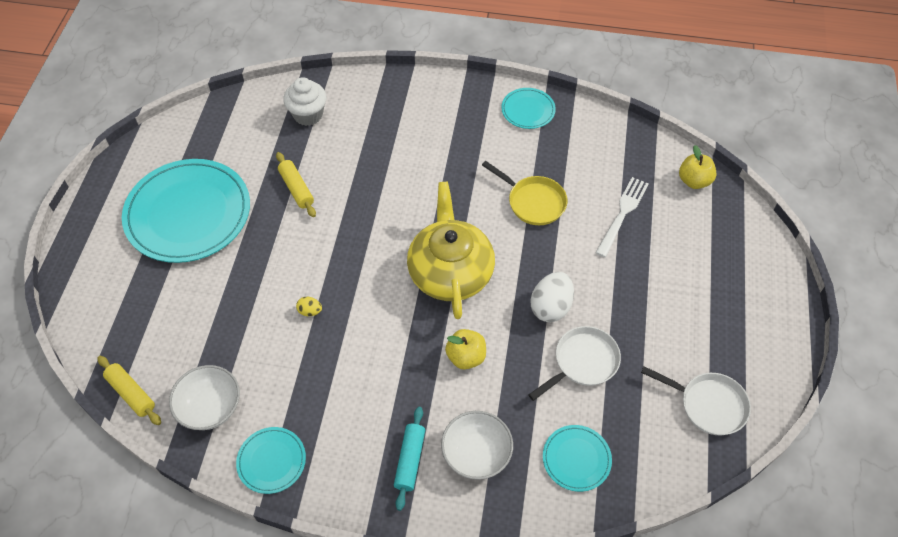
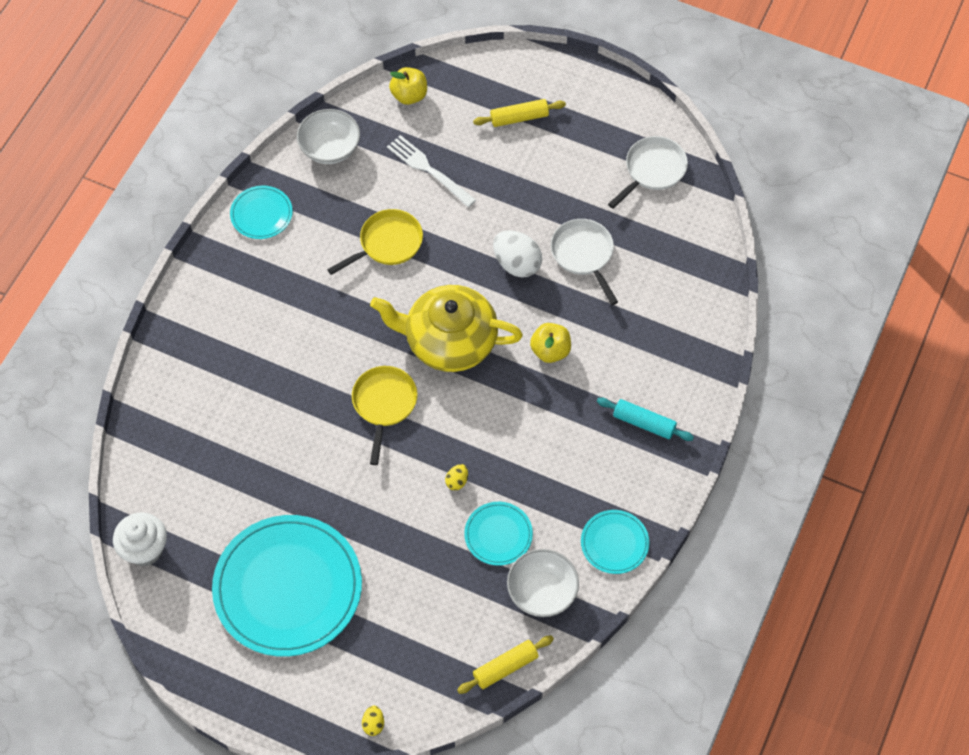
camera: 75 degrees left, 5 degrees up
yellow rolling pin [276,152,316,217] -> yellow rolling pin moved to [473,99,566,127]
white cupcake [283,77,326,126] -> white cupcake moved to [113,512,167,566]
white bowl [441,411,513,480] -> white bowl moved to [297,109,360,164]
turquoise plate [543,425,612,492] -> turquoise plate moved to [464,502,533,566]
none -> yellow pan [352,366,418,465]
none -> yellow egg [362,706,384,736]

